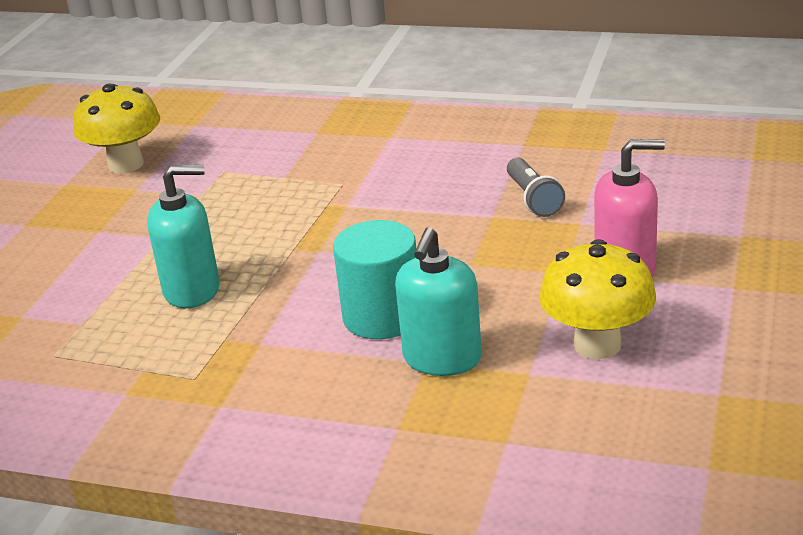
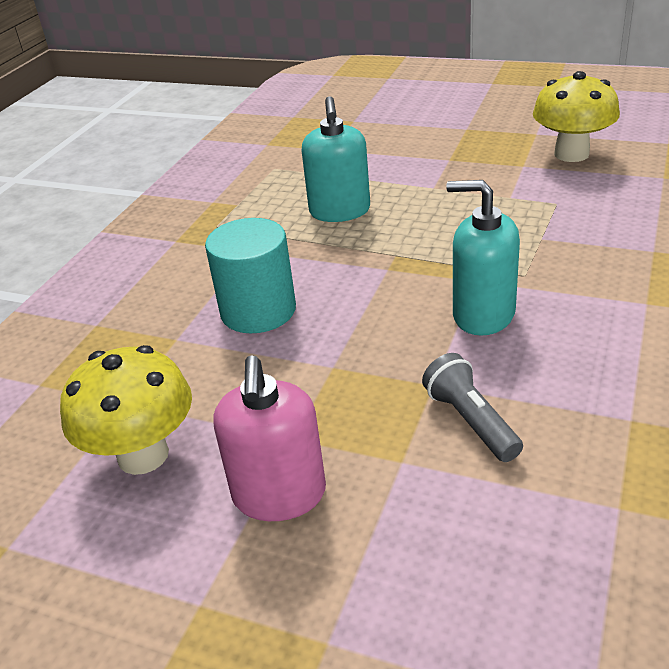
camera: 95 degrees right, 5 degrees up
turquoise soap dispenser [395,227,482,376] -> turquoise soap dispenser moved to [446,180,520,336]
grey flashlight [507,158,565,217] -> grey flashlight turned 75 degrees clockwise [422,353,523,462]

